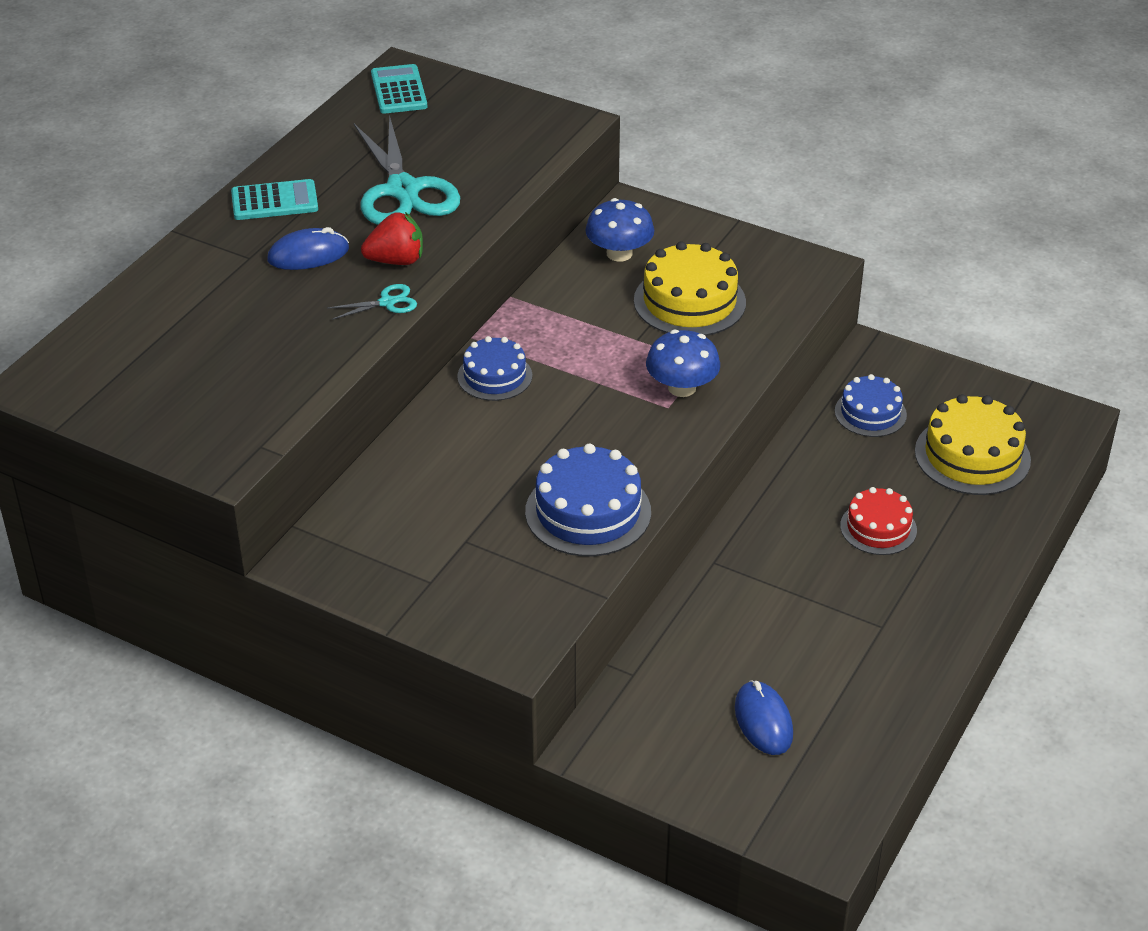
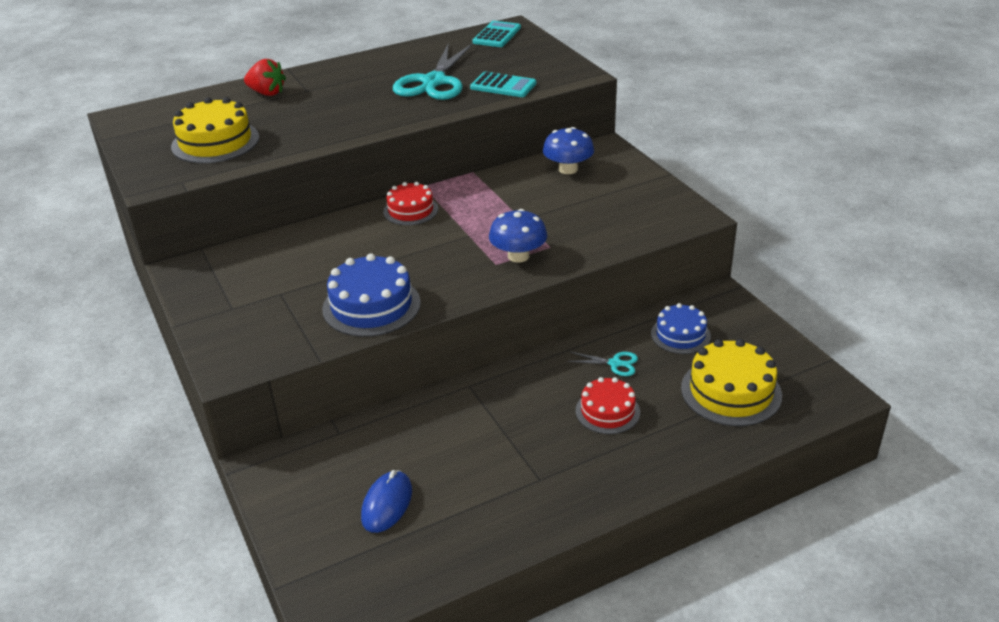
camera: 35 degrees right, 5 degrees down
turquoise calculator [231,179,318,220] -> turquoise calculator moved to [470,72,536,97]
blue mouse [267,227,349,270] -> none
turquoise scissors [327,284,417,320] -> turquoise scissors moved to [567,352,638,376]
red strawberry [361,212,423,265] -> red strawberry moved to [244,59,286,96]
blue cake [457,336,532,401] -> red cake [383,182,438,225]
yellow cake [634,241,746,336] -> yellow cake moved to [171,97,259,163]

